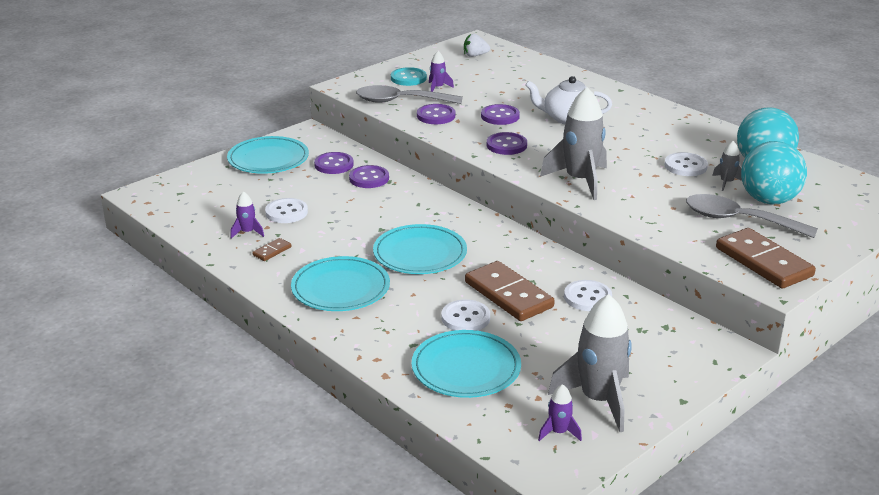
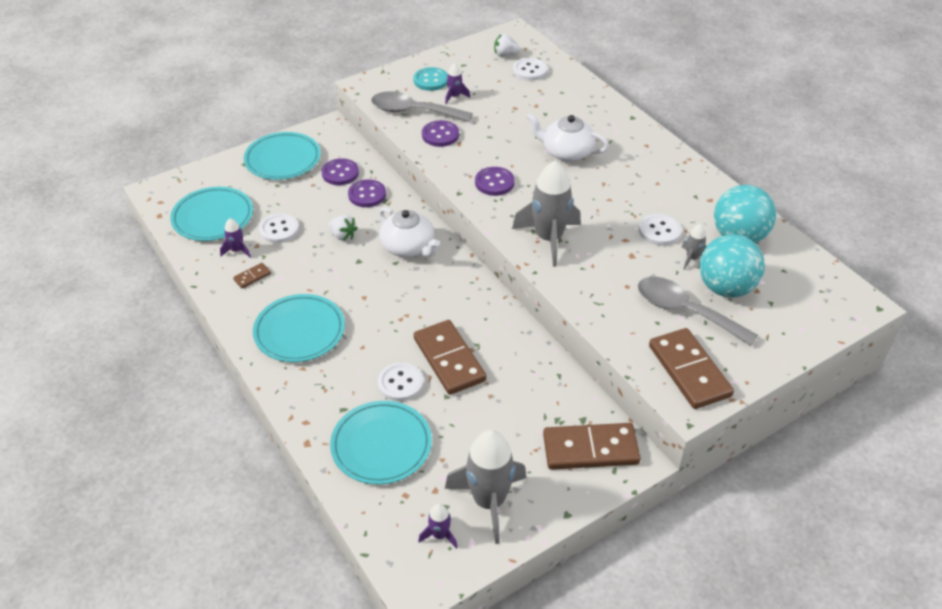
camera: 10 degrees right, 15 degrees up
turquoise plate [373,224,467,274] -> turquoise plate moved to [170,187,253,241]
purple button [481,104,520,125] -> none
white button [564,280,612,311] -> white button moved to [513,58,548,81]
none -> white strawberry [328,215,357,241]
none -> white teapot [379,207,440,257]
none -> brown domino [543,423,641,470]

